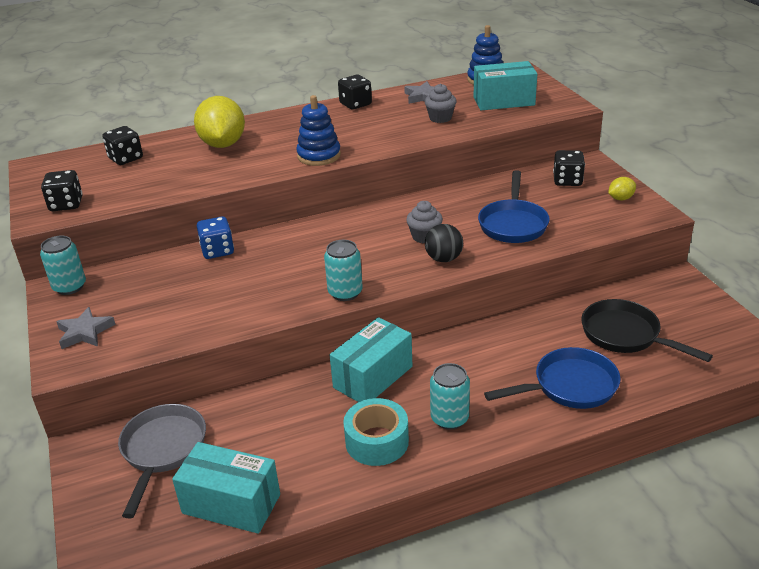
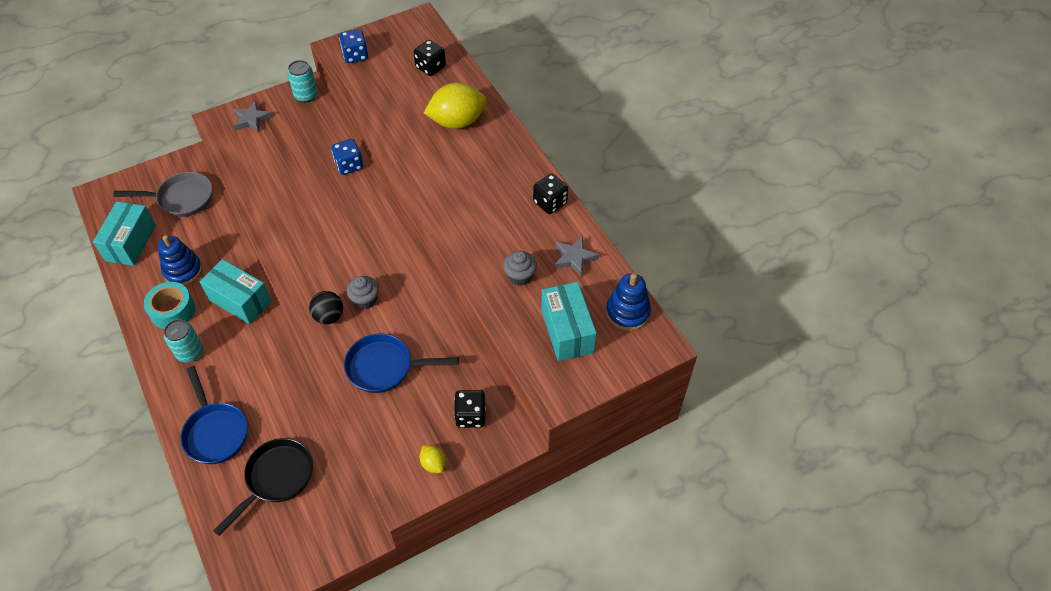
camera: 80 degrees right, 20 degrees up
black dice [41,170,82,211] -> blue dice [339,29,368,63]
blue stacking toy [296,95,341,166] -> blue stacking toy moved to [158,235,202,286]
turquoise can [324,240,363,301] -> none

